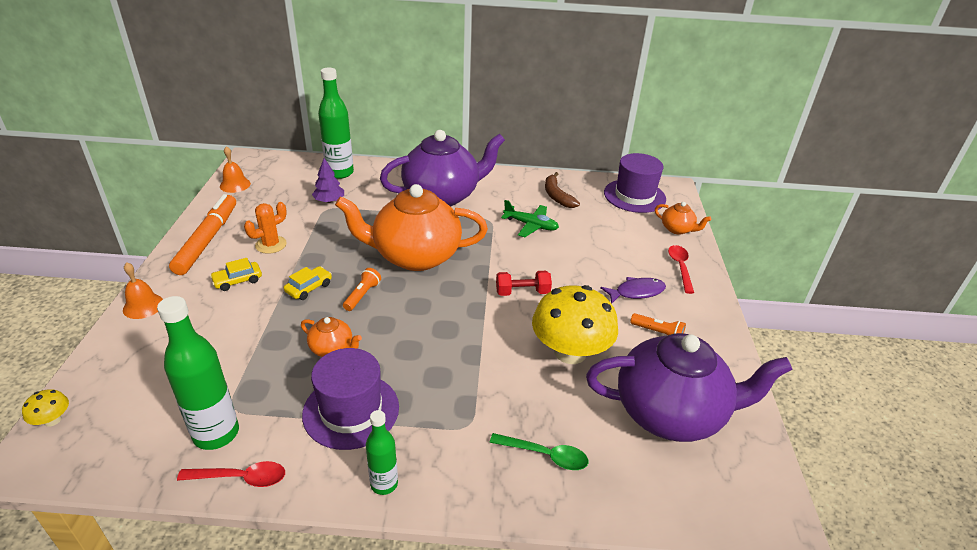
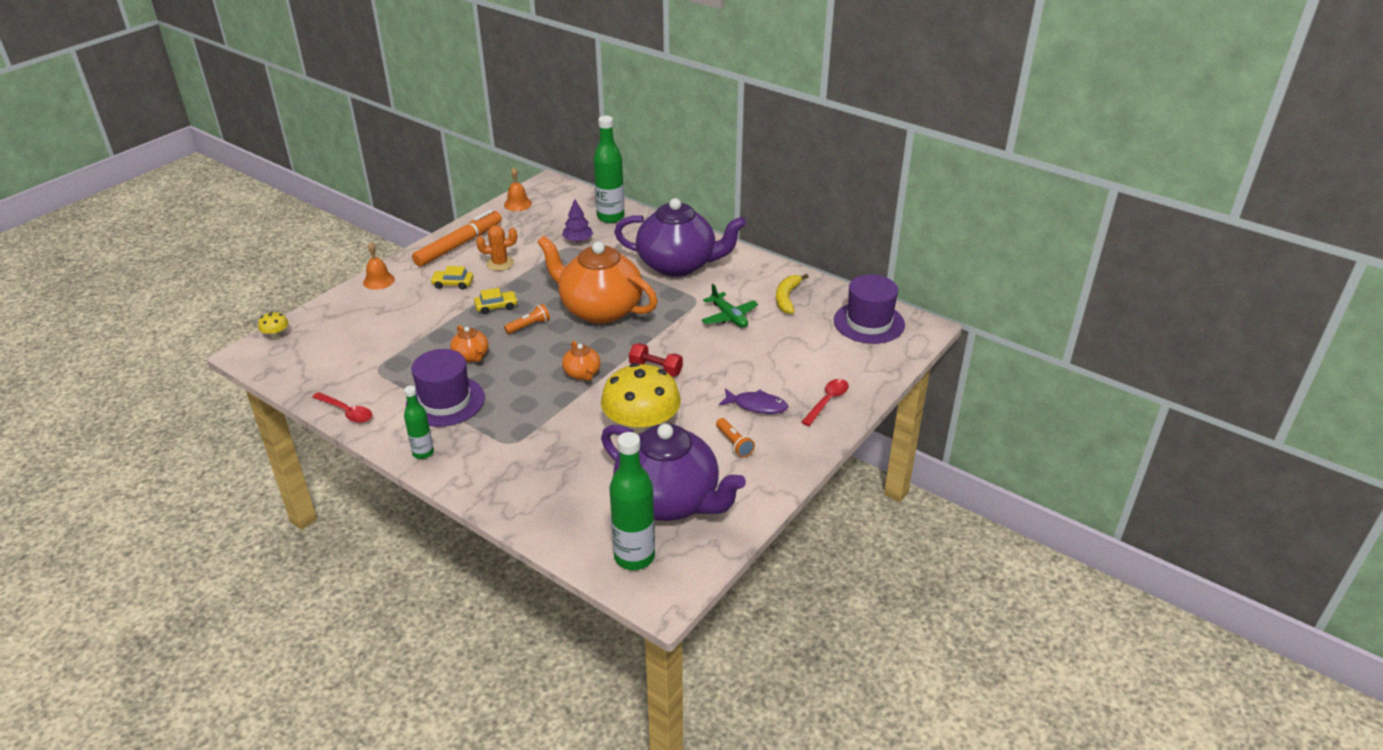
camera: 35 degrees right, 0 degrees up
green bottle [157,296,239,450] -> green bottle moved to [609,432,655,570]
green spoon [490,433,588,470] -> none
brown banana [545,172,580,208] -> yellow banana [776,274,809,314]
orange teapot [655,202,711,235] -> orange teapot moved to [562,341,601,381]

